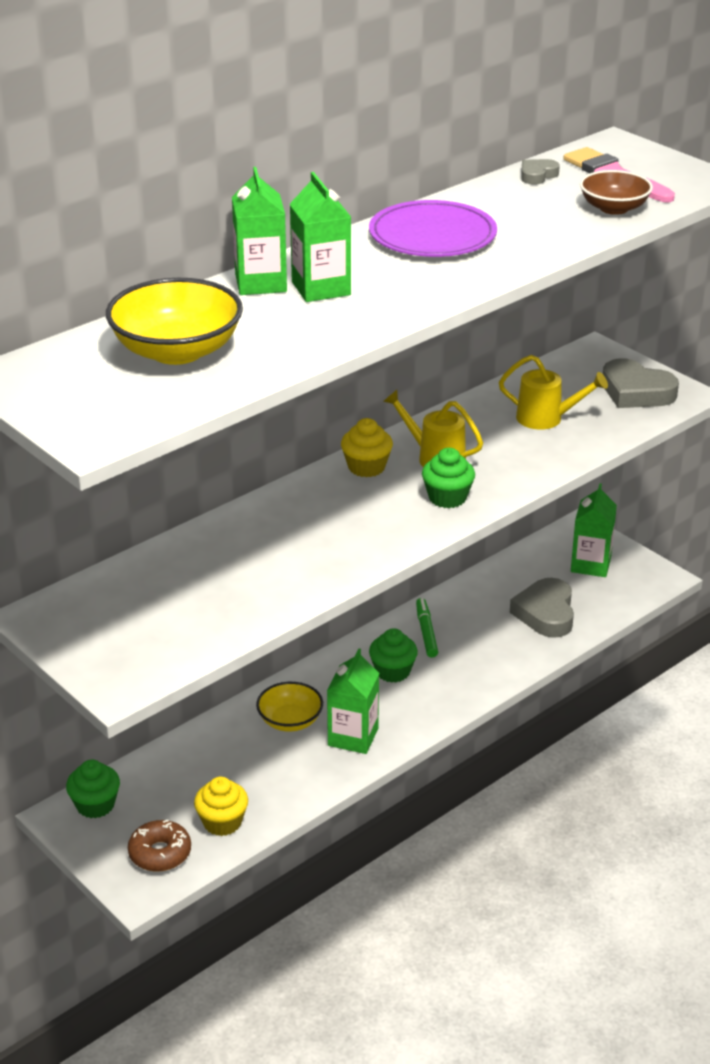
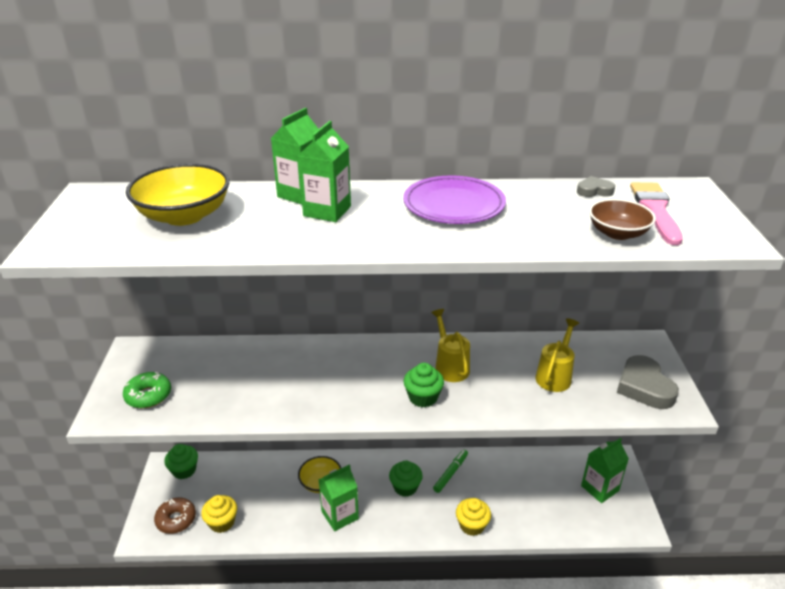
camera: 40 degrees right, 0 degrees up
yellow cupcake [341,418,393,477] -> yellow cupcake moved to [456,498,491,536]
yellow watering can [499,355,608,430] -> yellow watering can turned 120 degrees counterclockwise [536,318,579,392]
grey heart [510,578,574,638] -> none
none -> green donut [123,372,171,408]

